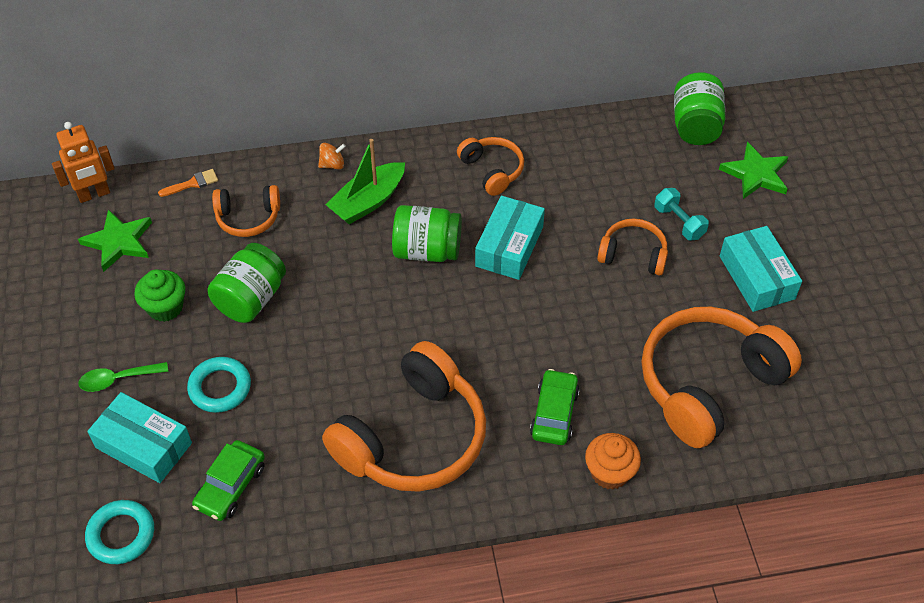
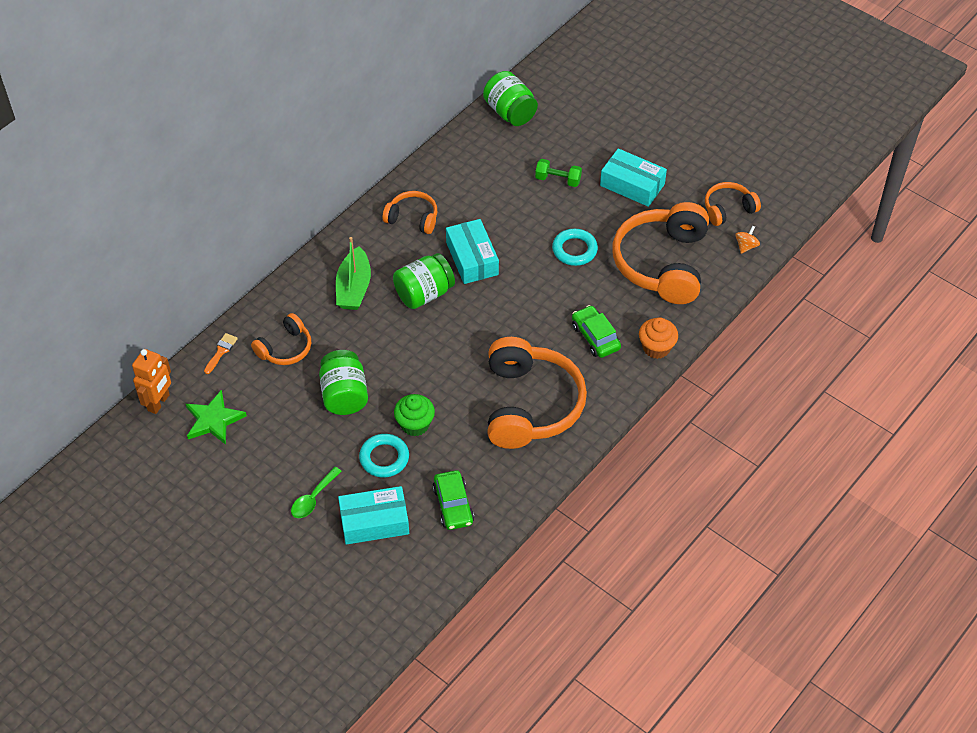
camera: 40 degrees left, 0 degrees up
turquoise ring [85,500,154,564] -> turquoise ring moved to [552,229,598,266]
green cupcake [134,269,185,322] -> green cupcake moved to [394,394,435,436]
orange spinning top [318,143,346,169] -> orange spinning top moved to [735,225,760,254]
orange headphones [597,218,668,276] -> orange headphones moved to [705,182,761,226]
turquoise dumbbell [654,188,709,240] -> green dumbbell [535,159,582,187]
green star [719,142,788,199] -> none

